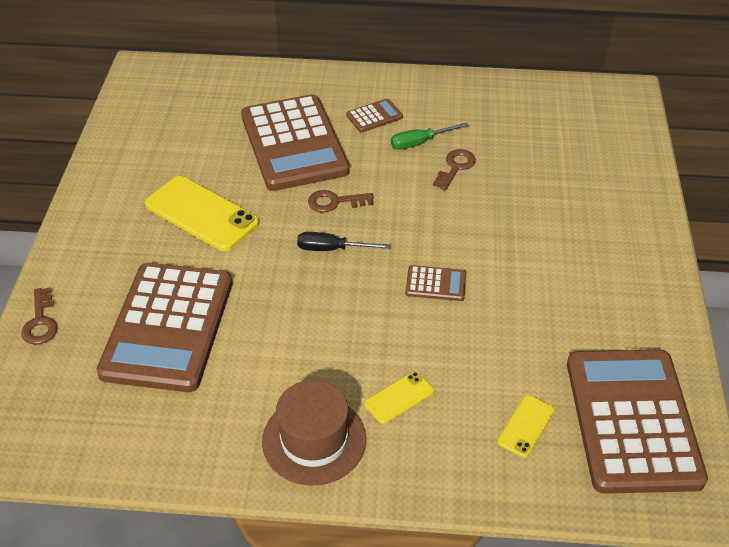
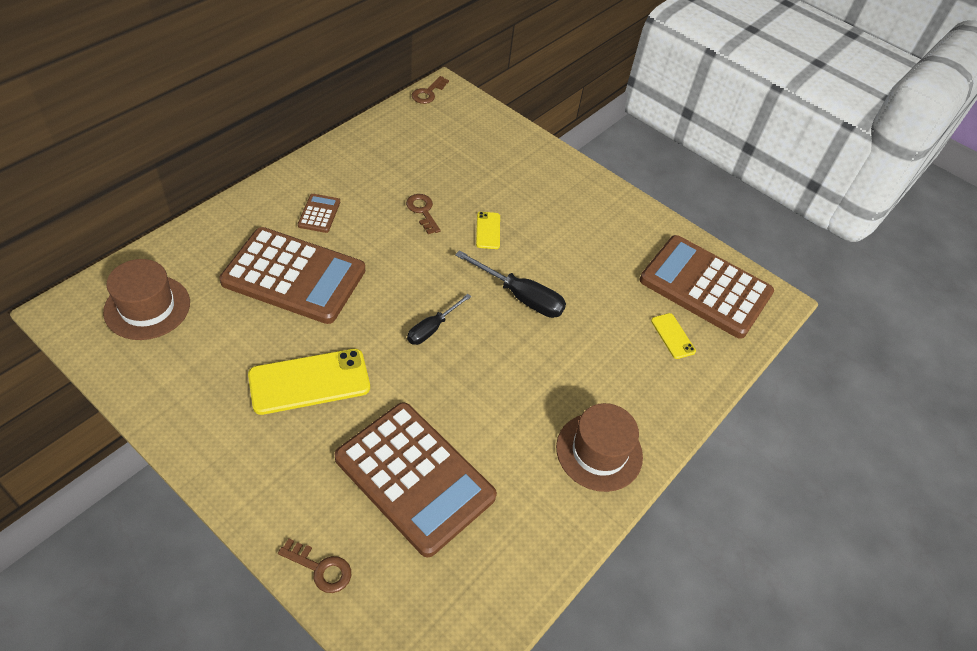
camera: 60 degrees left, 5 degrees up
brown key [308,190,374,212] -> brown key moved to [412,76,449,104]
yellow phone [364,371,434,424] -> yellow phone moved to [476,212,500,249]
green screwdriver [391,122,469,150] -> none
brown calculator [405,265,466,301] -> black screwdriver [455,250,566,318]
none -> brown hat [103,259,190,340]

